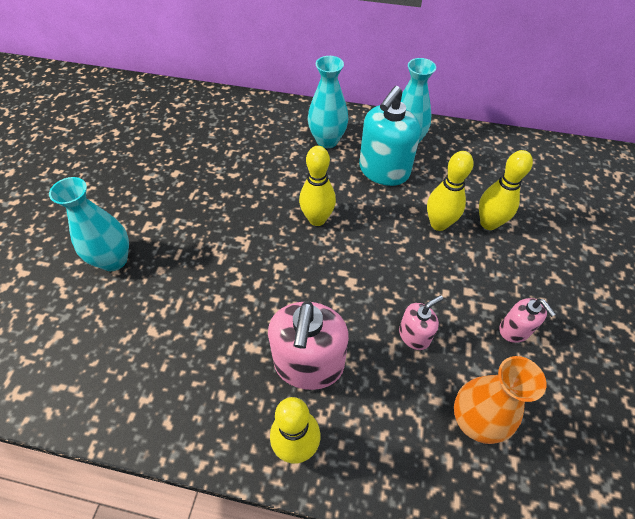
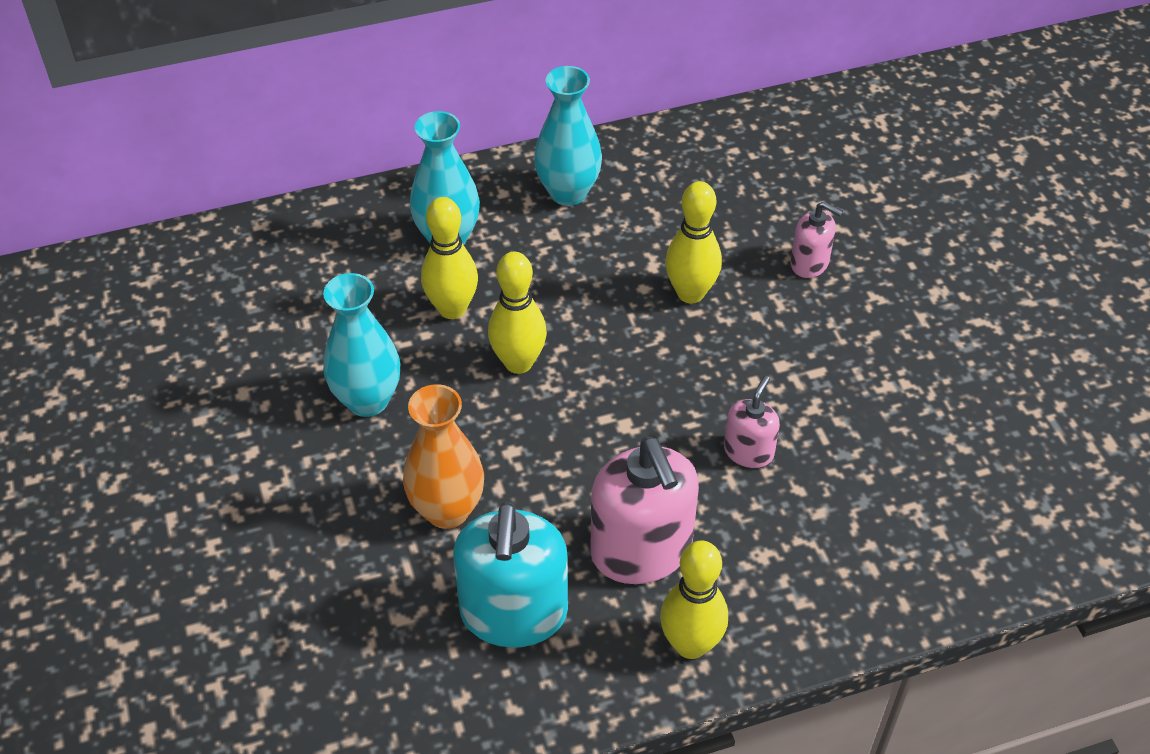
camera: 30 degrees left, 5 degrees down
turquoise vase [49,177,129,271] -> turquoise vase moved to [323,273,400,417]
turquoise soap dispenser [359,86,420,186] -> turquoise soap dispenser moved to [453,502,568,648]
orange vase [454,356,546,444] -> orange vase moved to [403,384,484,529]
yellow bowling pin [479,150,533,230] -> yellow bowling pin moved to [421,197,478,319]
pink soap dispenser [499,298,556,343] -> pink soap dispenser moved to [790,201,843,278]

